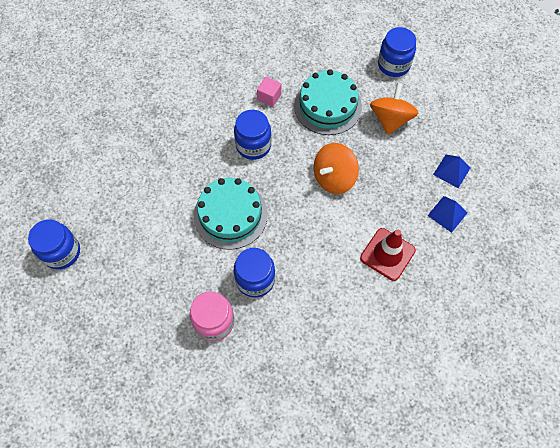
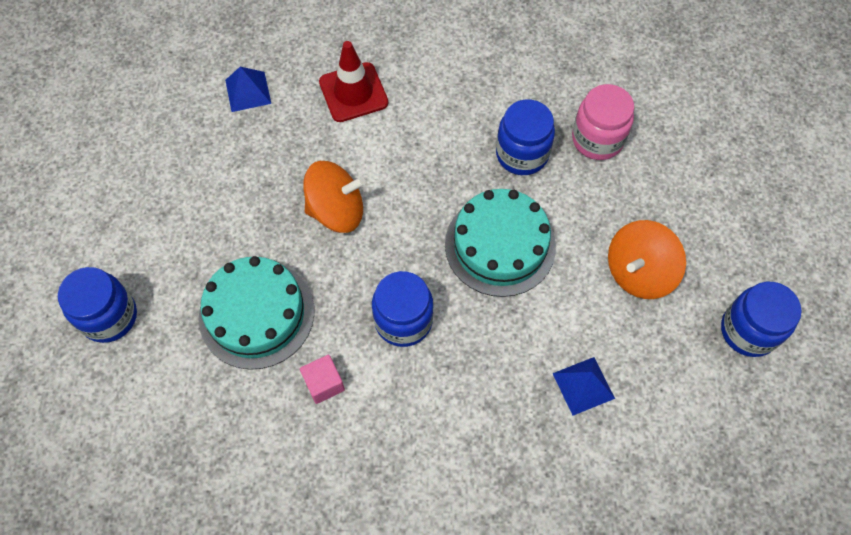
camera: 145 degrees left, 0 degrees up
orange spinning top [370,83,418,135] -> orange spinning top moved to [608,220,686,299]
blue pyramid [433,155,471,188] -> blue pyramid moved to [552,357,615,416]

